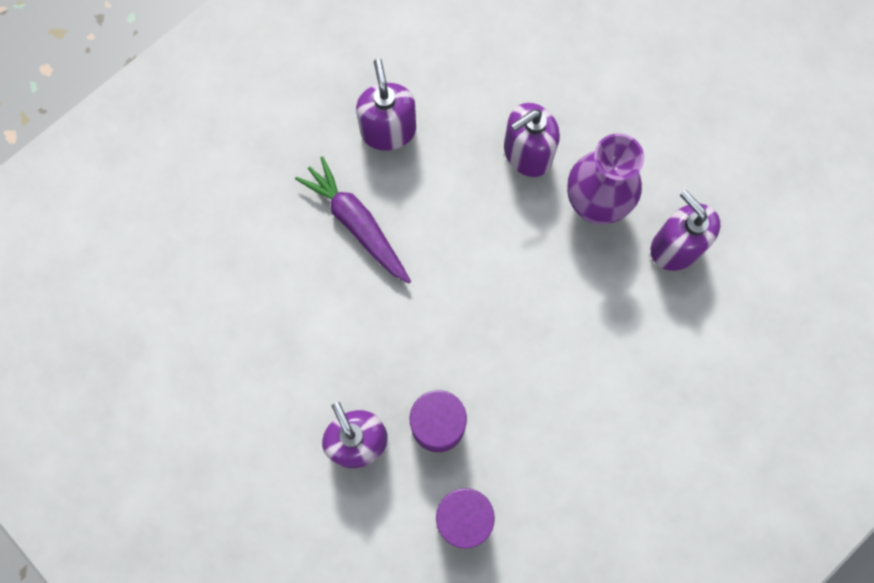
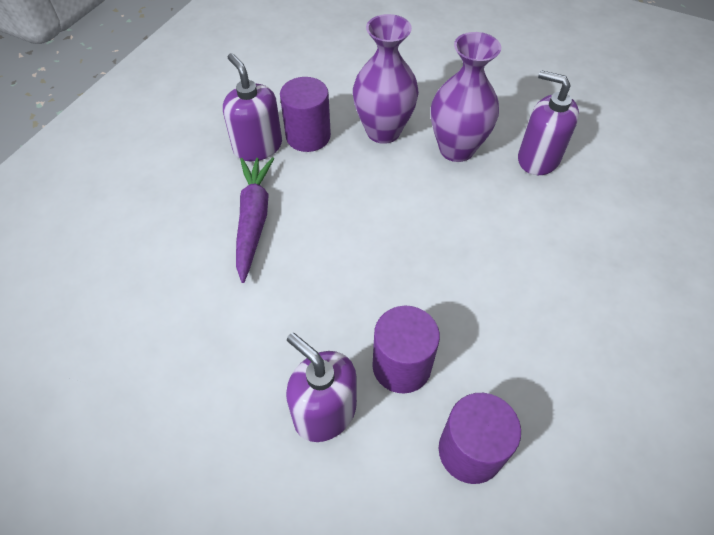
camera: 20 degrees left, 20 degrees down
purple carrot [295,156,411,283] -> purple carrot turned 60 degrees clockwise [236,157,274,283]
purple soap dispenser [504,103,560,177] -> purple vase [353,14,419,144]
none -> purple cylinder [280,77,331,152]

